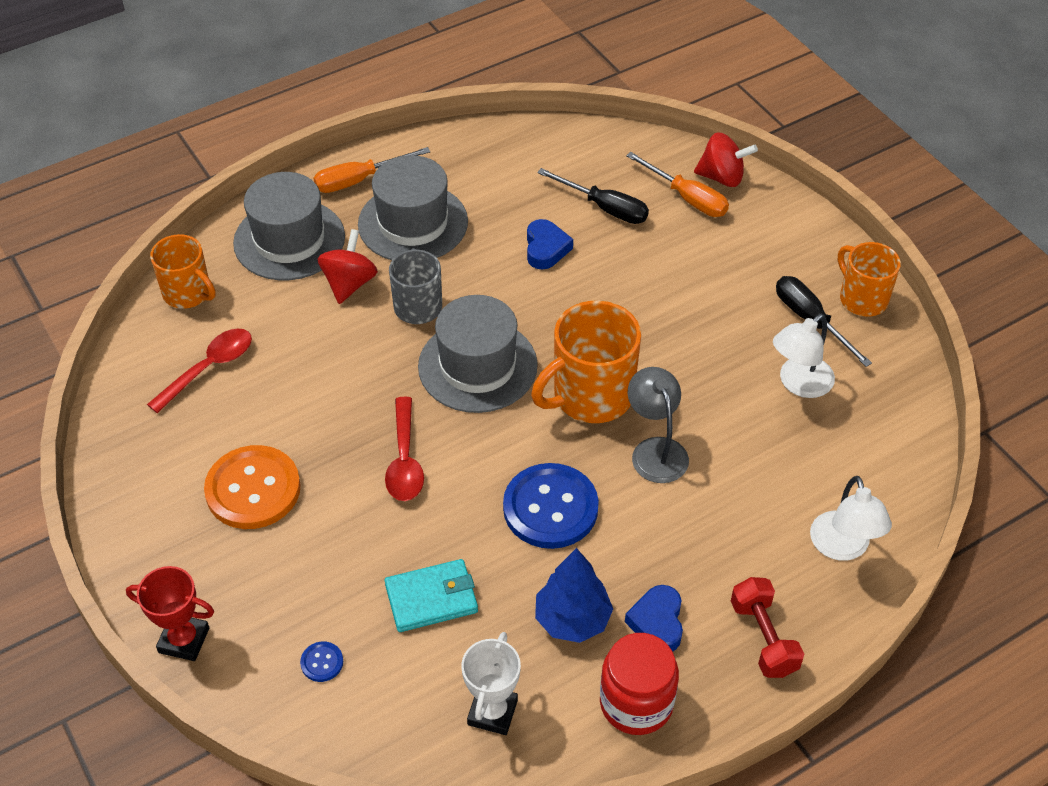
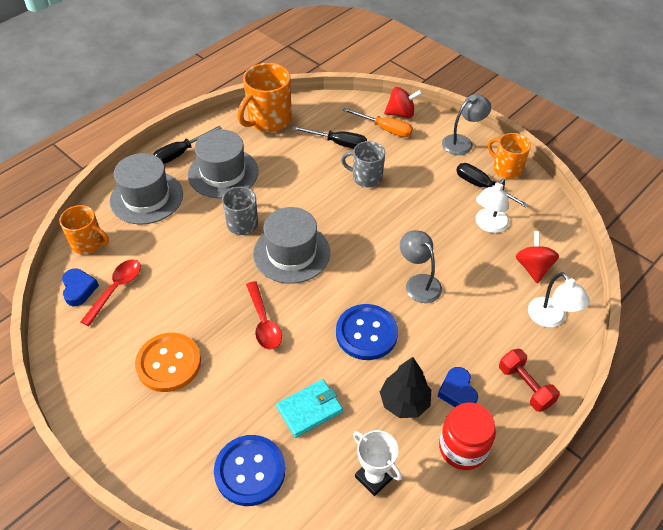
camera: 15 degrees left, 0 degrees up
red trophy [126,566,214,661] -> none
blue button [300,642,343,682] -> blue button [214,435,285,506], size x2.41
orange screwdriver [313,147,430,193] -> black screwdriver [153,126,222,164]
red spinning top [318,229,378,304] -> red spinning top moved to [516,231,559,283]
white trophy [461,632,521,735] -> white trophy turned 45 degrees counterclockwise [353,430,402,496]
blue heart [527,219,573,270] -> blue heart moved to [62,268,99,306]
orange mug [531,301,641,423] -> orange mug moved to [237,63,292,132]
blue tree [535,548,613,643] -> black tree [380,357,431,418]
none -> grey mug [341,141,385,187]
none -> grey lamp [442,94,491,155]

